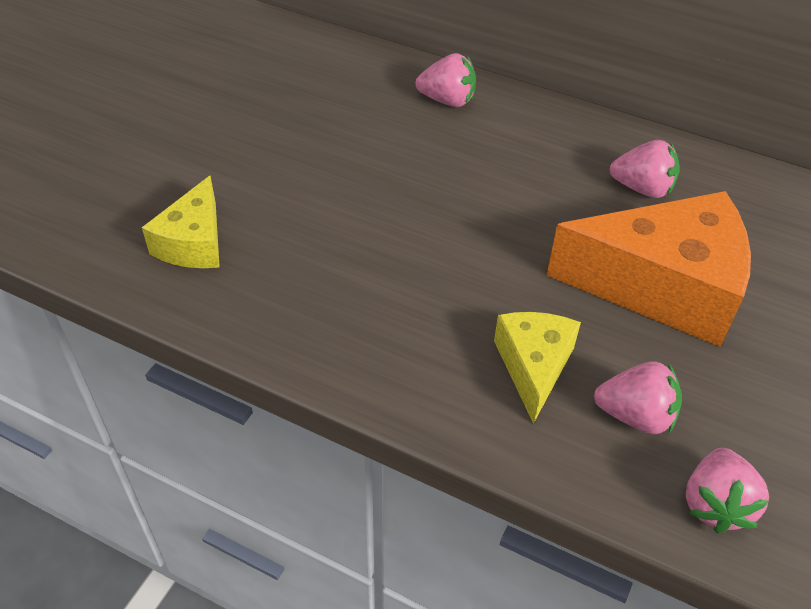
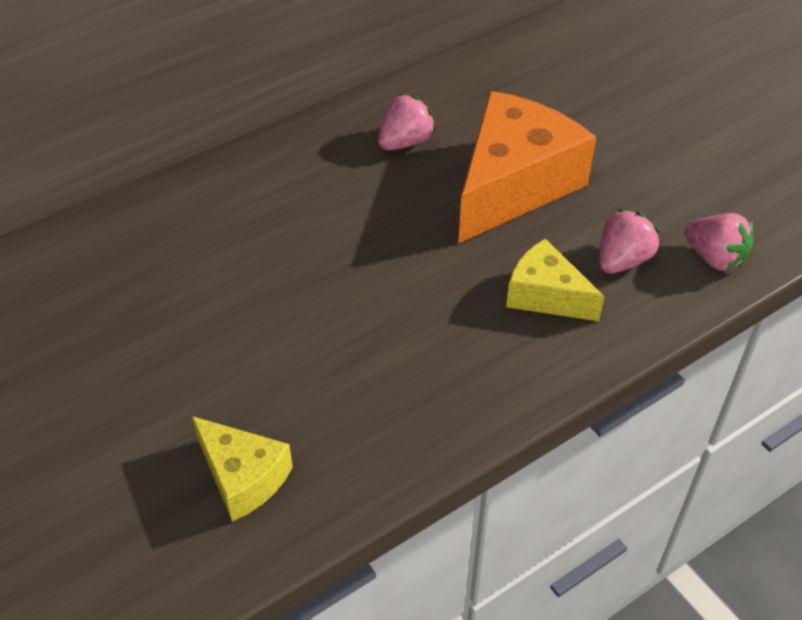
camera: 60 degrees left, 0 degrees up
pink strawberry [415,53,476,107] -> none

